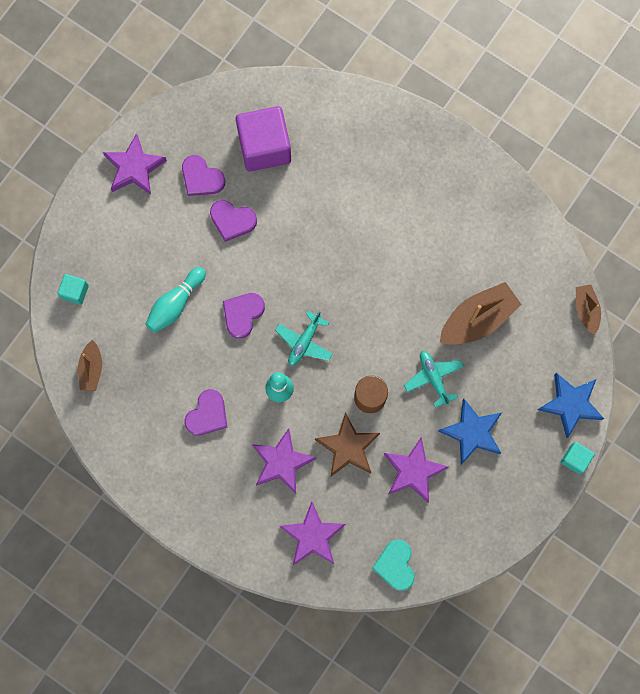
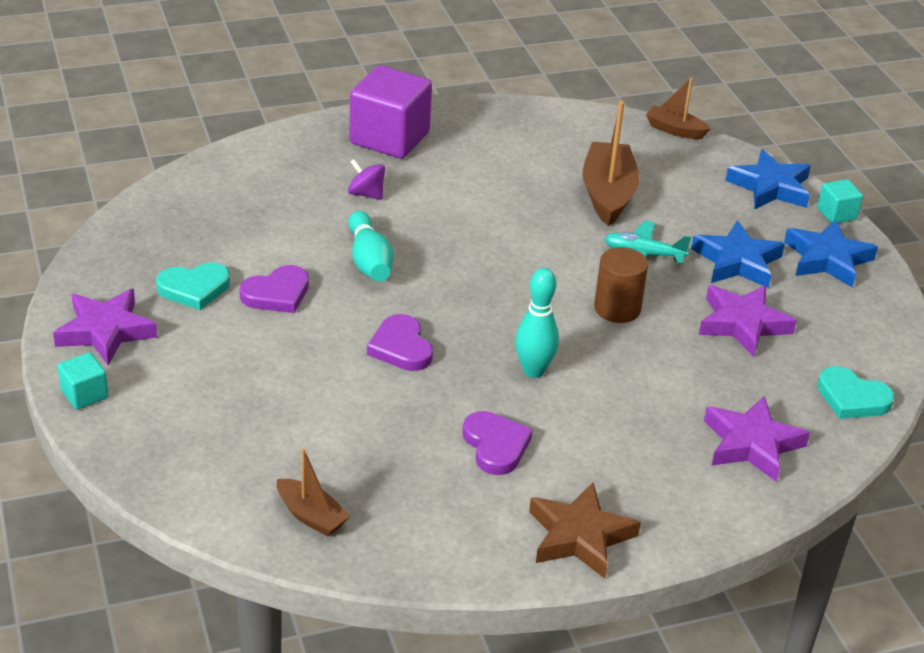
camera: 55 degrees left, 40 degrees down
turquoise cube [57,274,89,305] -> turquoise cube moved to [58,352,108,409]
turquoise bowling pin [145,267,206,333] -> turquoise bowling pin moved to [348,211,393,281]
purple heart [182,155,226,196] -> turquoise heart [156,262,230,310]
purple cube [236,106,291,172] -> purple cube moved to [349,65,432,159]
purple star [252,428,316,493] -> none
turquoise plane [275,311,333,366] -> none
brown star [315,412,380,476] -> brown star moved to [529,483,641,578]
none -> purple spinning top [348,159,385,200]
none -> blue star [784,220,878,288]

